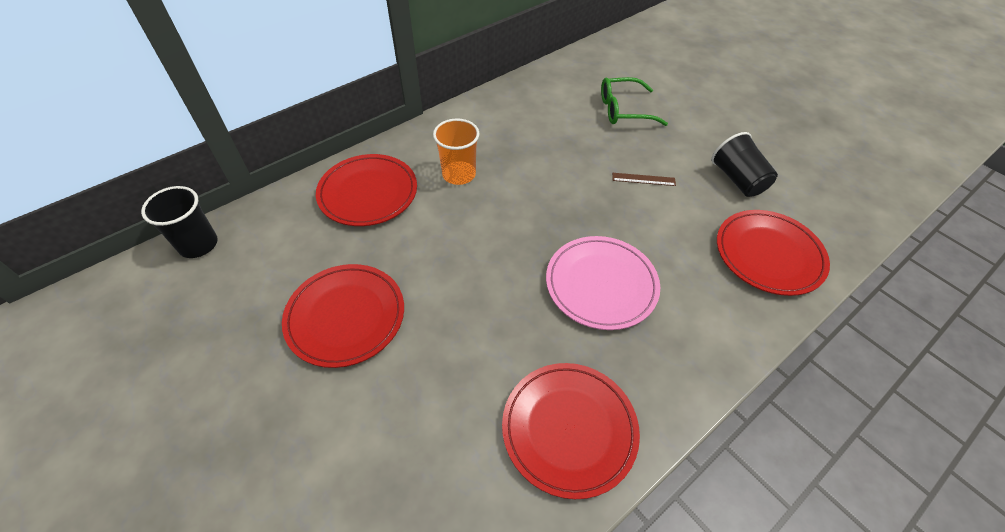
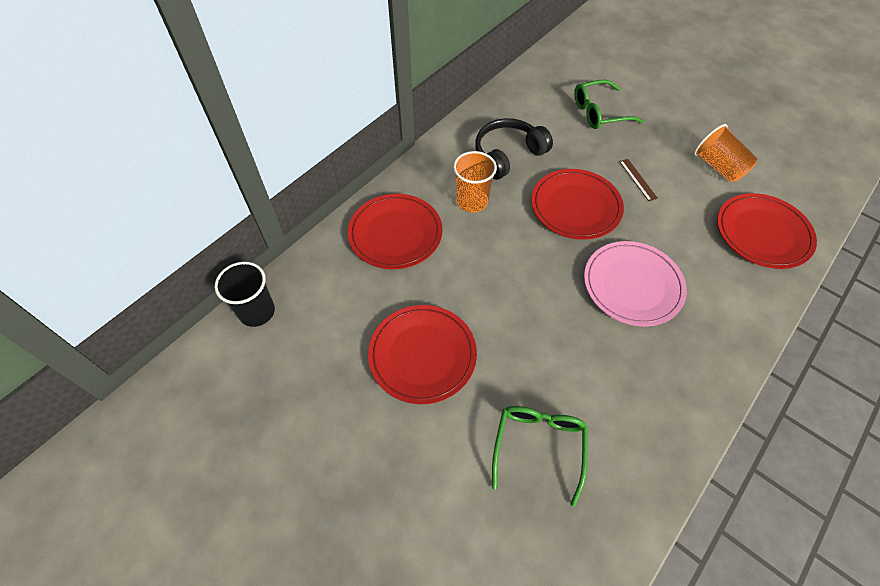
camera: 10 degrees left, 5 degrees up
red plate [502,363,640,499] -> red plate moved to [531,169,624,240]
brown ruler [612,173,676,186] -> brown ruler turned 75 degrees clockwise [619,159,658,201]
black cup [711,132,778,197] -> orange cup [694,124,757,182]
none -> black headphones [475,118,553,180]
none -> green glasses [492,406,588,507]

